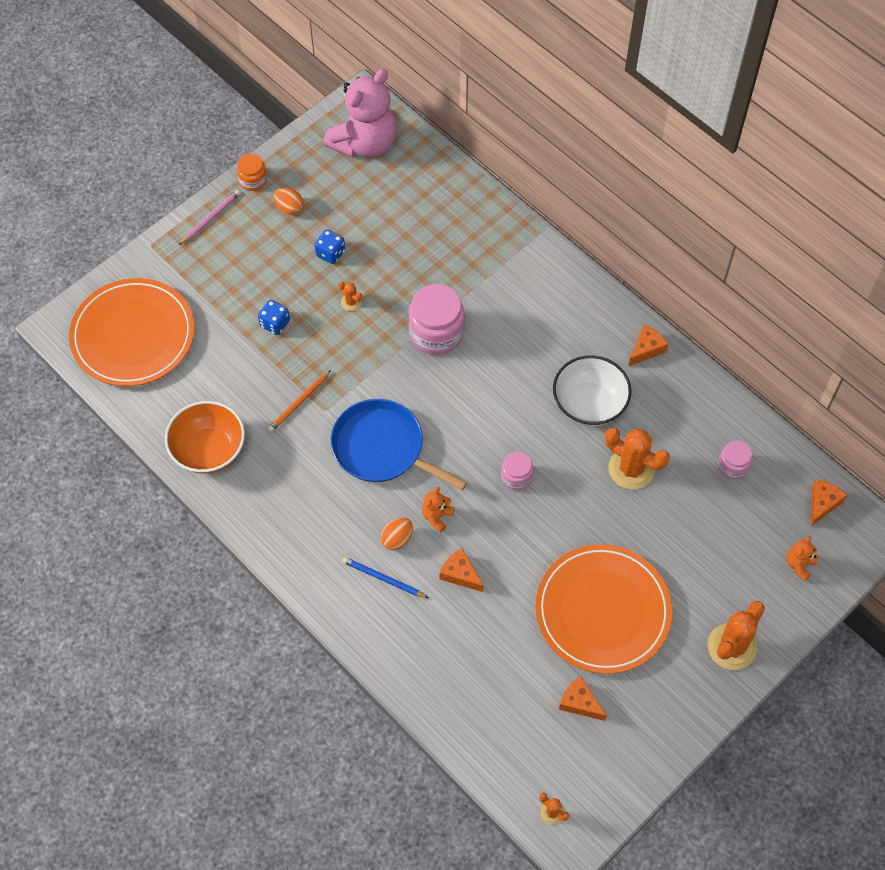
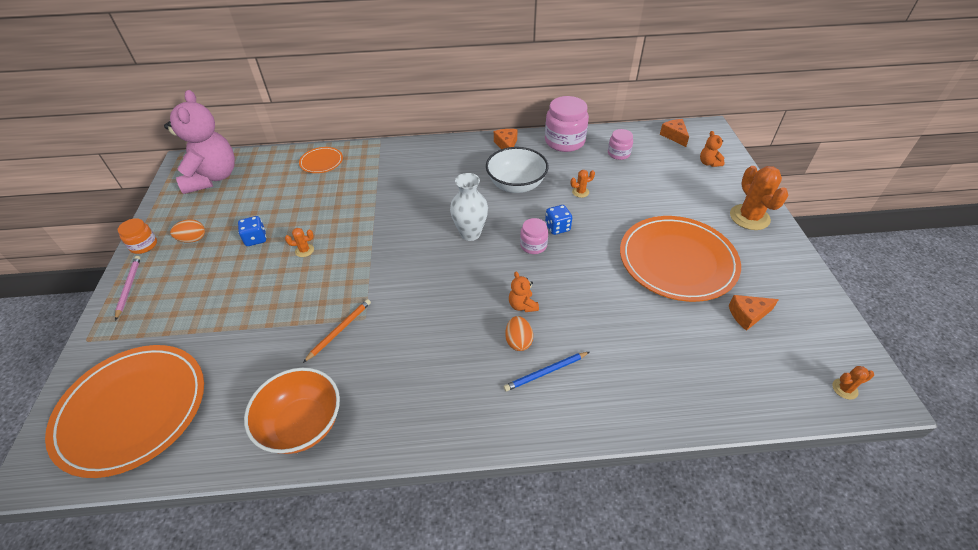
camera: 50 degrees left, 15 degrees down
blue dice [258,300,290,335] -> blue dice moved to [545,205,572,235]
orange pencil [268,370,331,432] -> orange pencil turned 135 degrees counterclockwise [303,299,371,363]
blue pan [331,399,467,490] -> none
pink jar [408,284,465,355] -> pink jar moved to [545,96,589,152]
orange cheese [440,548,483,592] -> none
orange cactus [605,428,670,490] -> orange cactus [570,170,595,198], size x0.47
none -> orange plate [299,147,343,173]
none -> white vase [450,173,488,241]

